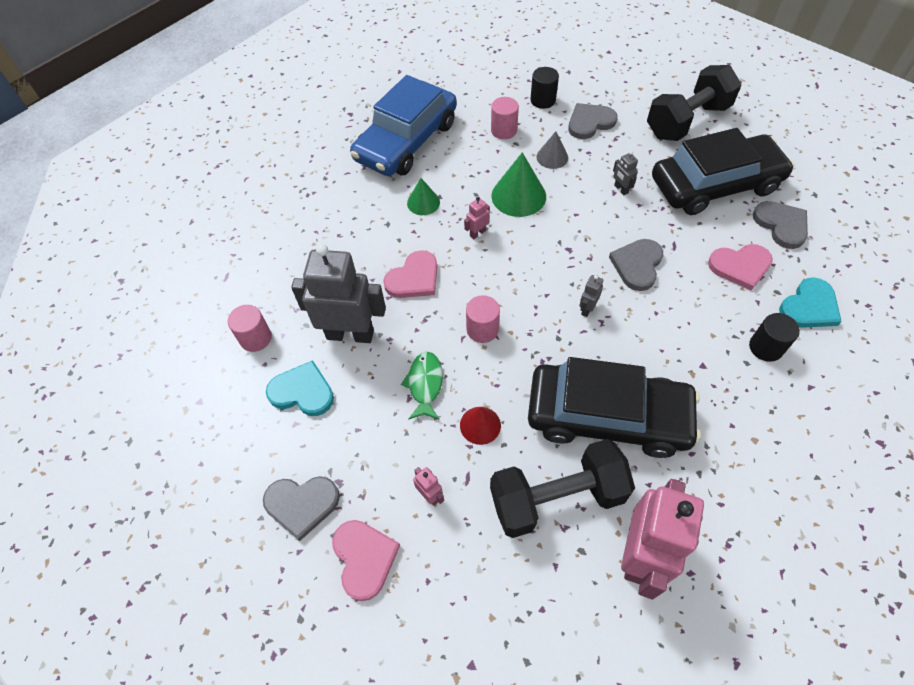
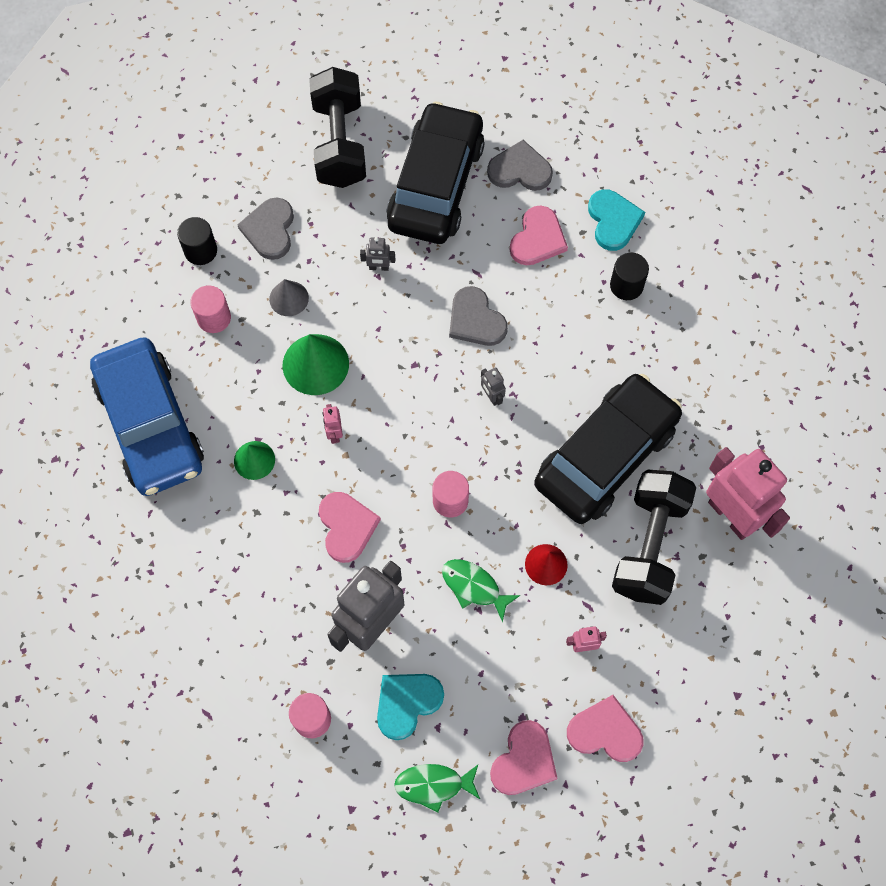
camera: 60 degrees left, 10 degrees up
grey heart [263,476,340,541] -> pink heart [490,720,558,795]
none -> green fish [394,764,480,813]

